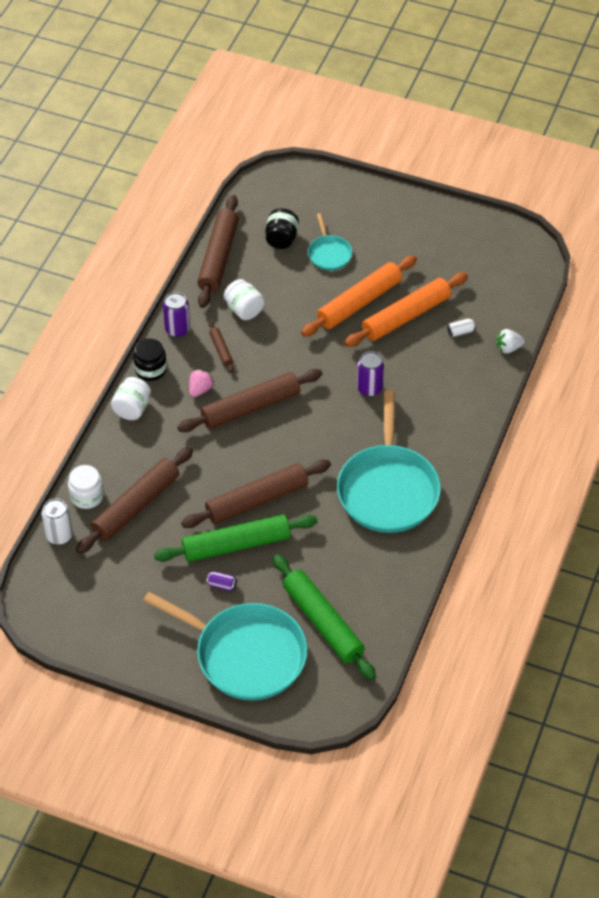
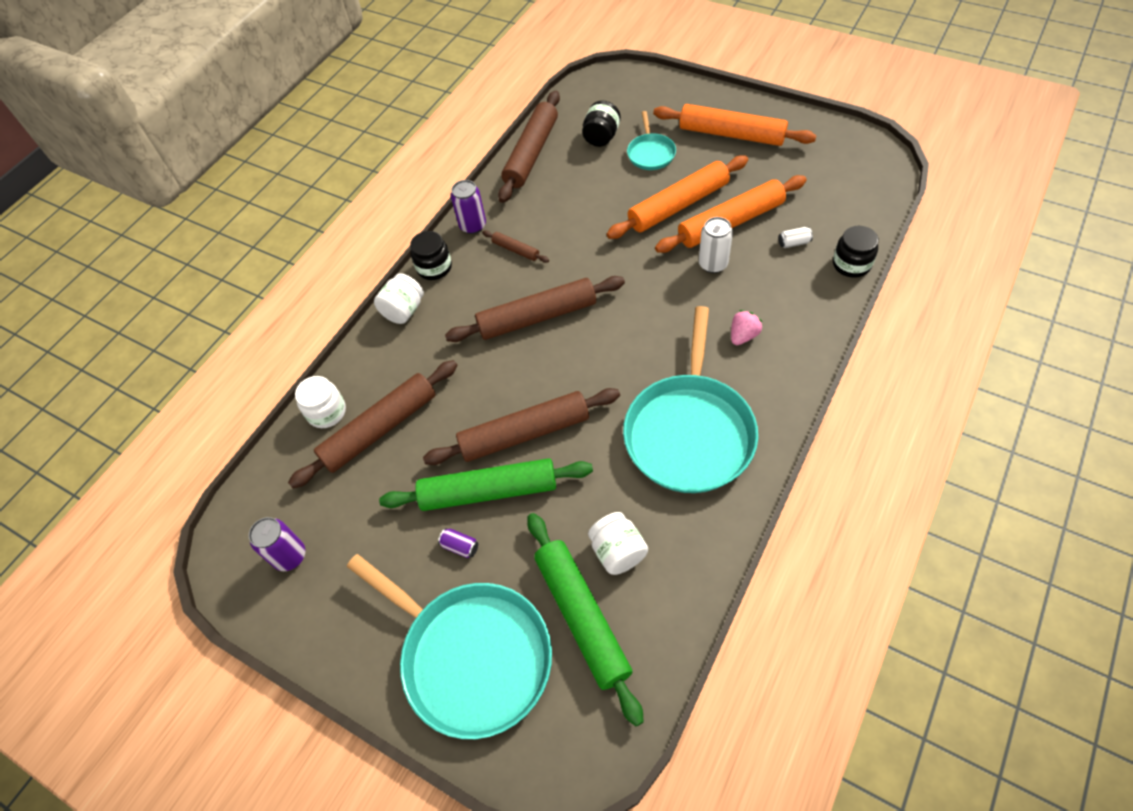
camera: 15 degrees right, 5 degrees up
white can [42,499,73,545] -> white can moved to [699,217,733,273]
pink strawberry [189,369,214,397] -> pink strawberry moved to [731,310,762,345]
brown rolling pin [208,321,234,374] -> brown rolling pin turned 45 degrees counterclockwise [482,230,549,263]
white jar [224,279,265,320] -> white jar moved to [588,512,648,575]
purple can [357,351,384,397] -> purple can moved to [249,517,305,571]
white strawberry [497,329,525,354] -> black jar [833,226,879,278]
none -> orange rolling pin [653,104,816,146]

